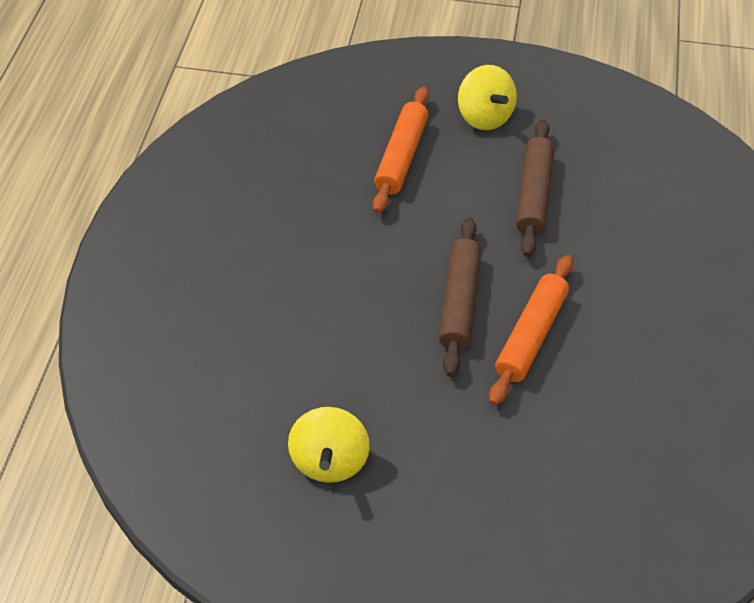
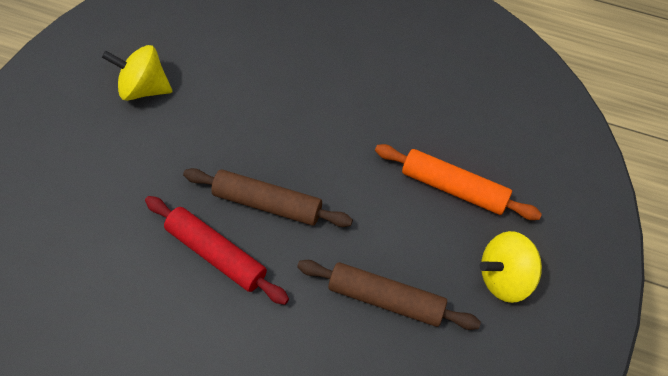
camera: 100 degrees right, 10 degrees up
orange rolling pin [489,255,573,406] -> red rolling pin [145,196,289,305]

